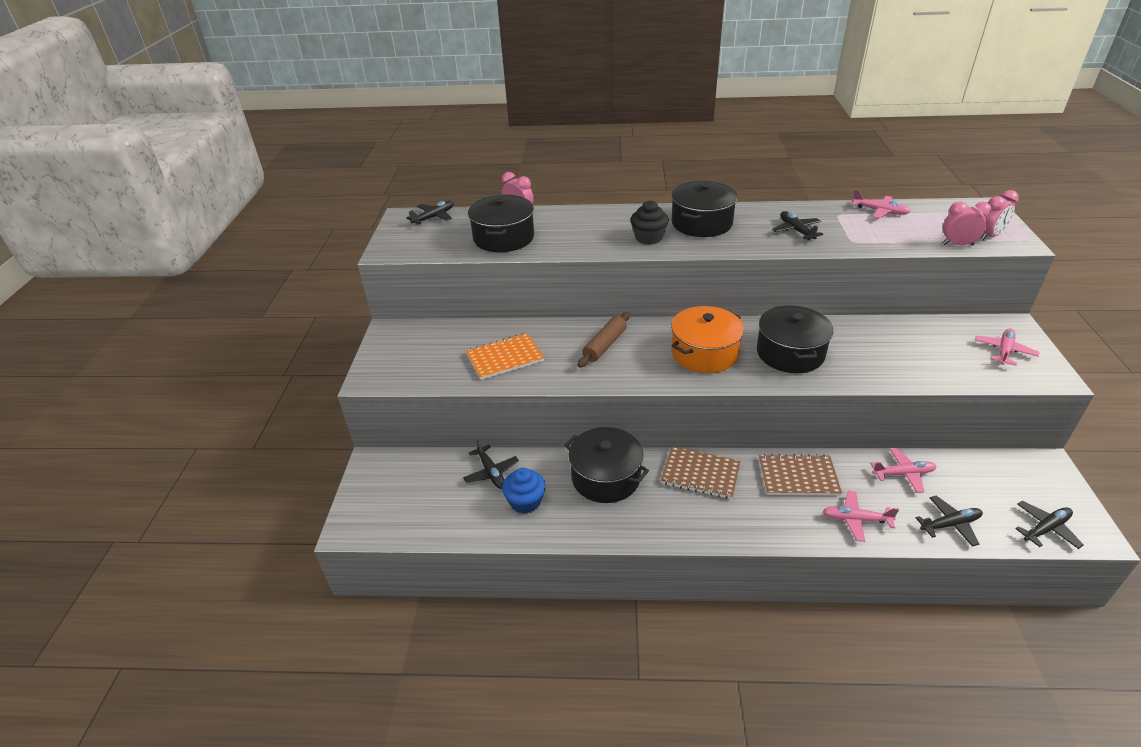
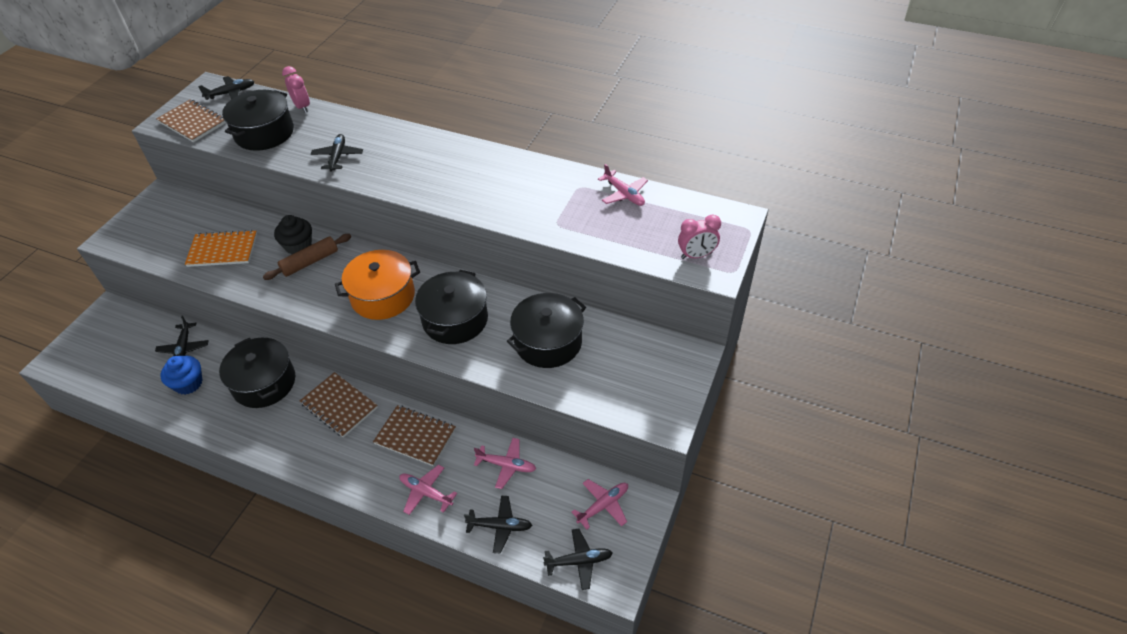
camera: 20 degrees right, 10 degrees up
black cupcake [630,200,669,245] -> black cupcake moved to [274,215,312,254]
black pot [671,181,738,237] -> black pot moved to [507,293,586,368]
black plane [772,211,823,240] -> black plane moved to [311,134,363,171]
pink clock [943,202,991,246] -> none
pink plane [975,328,1039,366] -> pink plane moved to [572,479,628,529]
none -> brown notebook [156,99,226,142]

